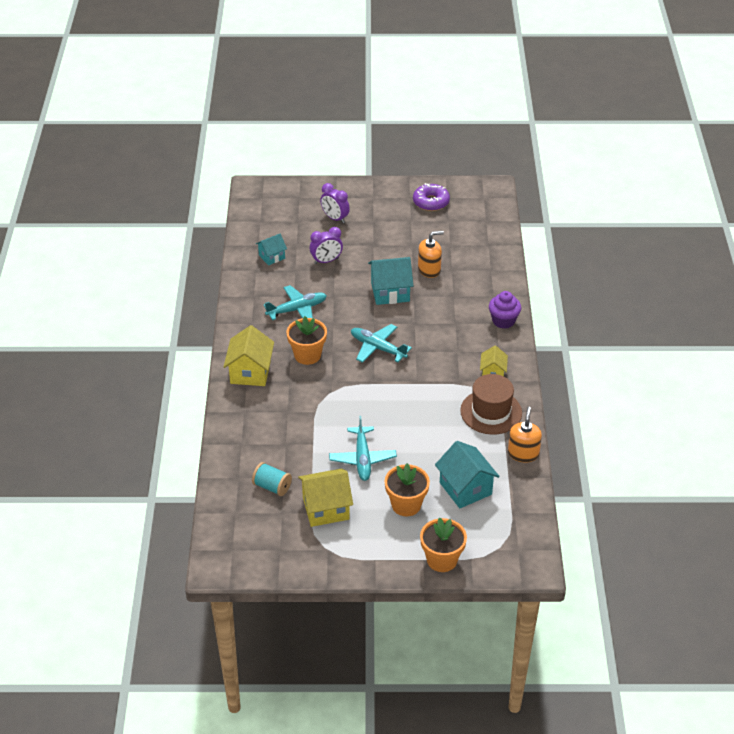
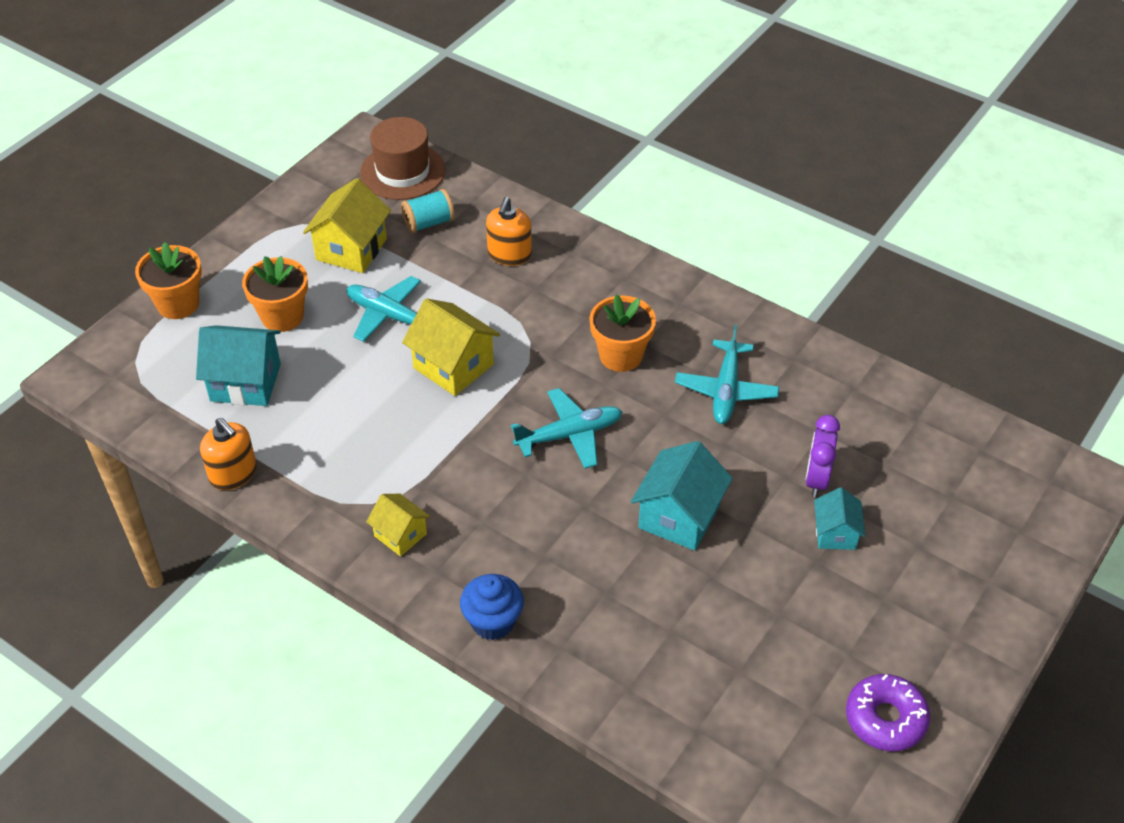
camera: 125 degrees right, 5 degrees up
yellow house [223,325,274,386] -> yellow house moved to [402,298,500,396]
turquoise house [256,234,287,265] -> turquoise house moved to [814,487,865,550]
purple clock [320,183,350,223] -> none
orange soap dispenser [418,231,444,278] -> orange soap dispenser moved to [486,197,532,266]
brown hat [460,374,522,435] -> brown hat moved to [360,117,445,200]
purple cupcake [489,291,521,329] -> blue cupcake [460,574,524,640]

